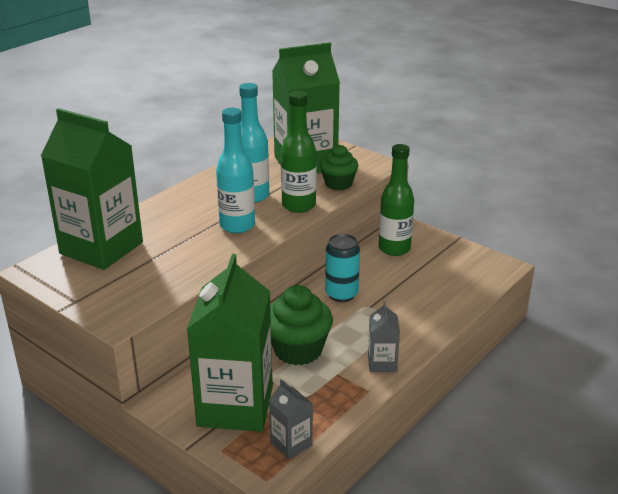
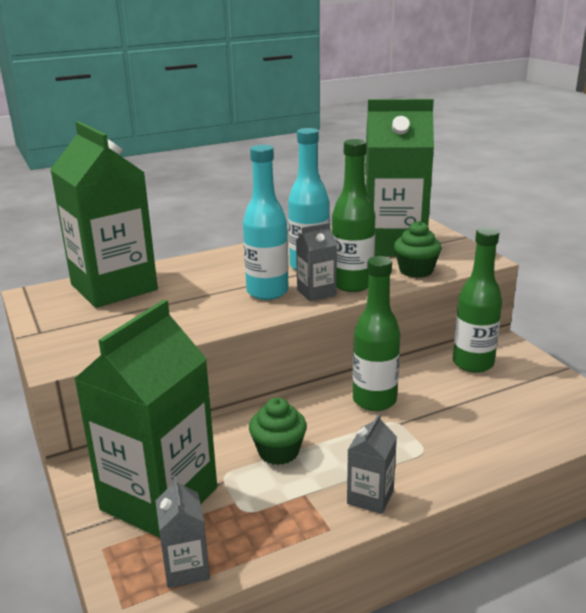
camera: 25 degrees right, 5 degrees down
green cupcake [270,285,333,365] -> green cupcake [249,398,307,465], size x0.65
turquoise can [325,234,360,302] -> green bottle [353,256,401,411]
none -> grey carton [296,222,337,302]

